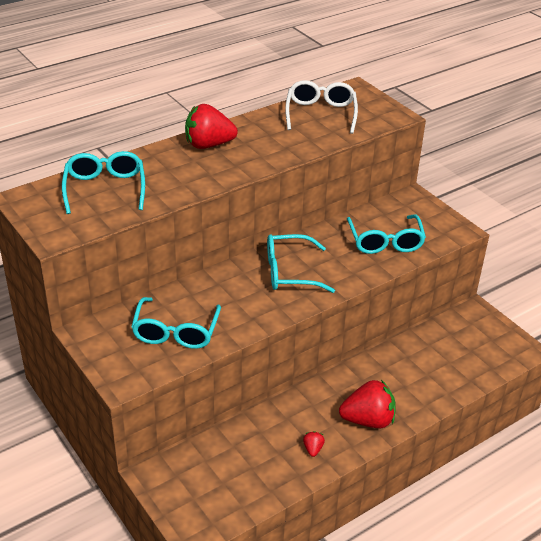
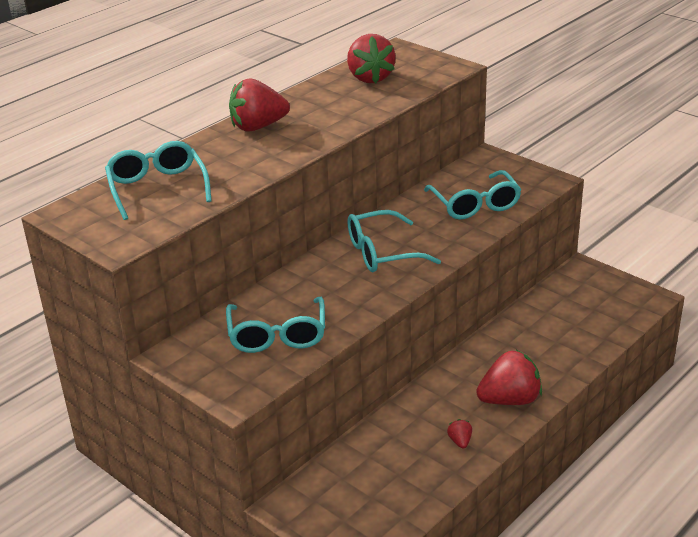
camera: 10 degrees left, 5 degrees down
white glasses [285,80,358,134] -> red strawberry [347,34,396,83]

